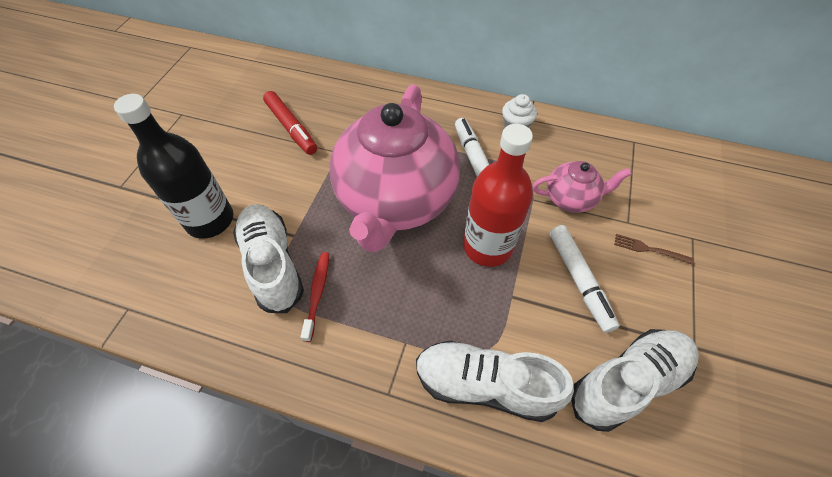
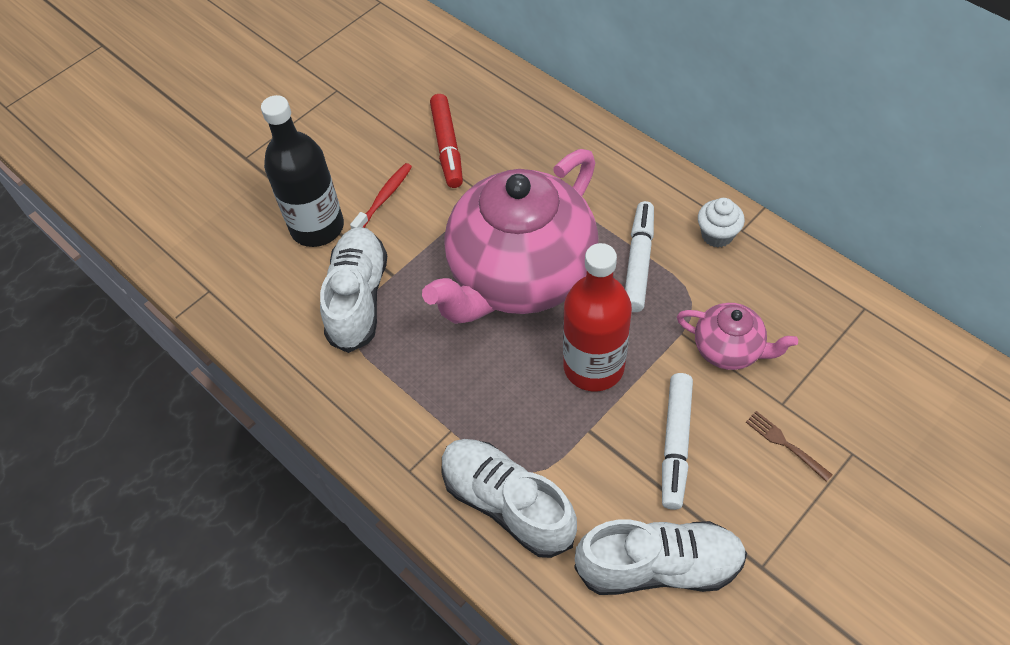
camera: 30 degrees right, 0 degrees up
red toothbrush [301,252,329,342] -> red toothbrush moved to [350,163,412,229]

